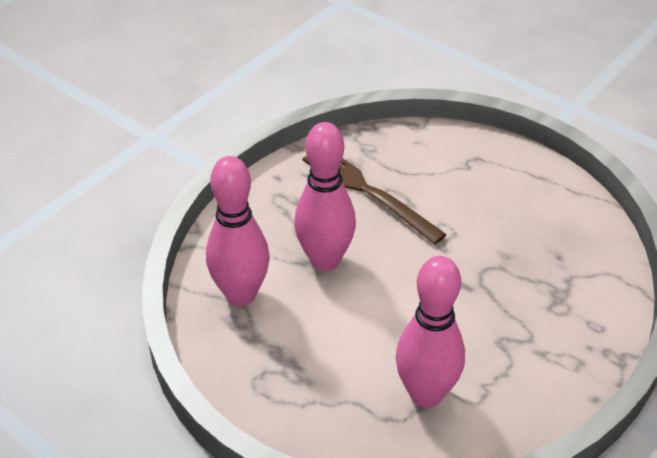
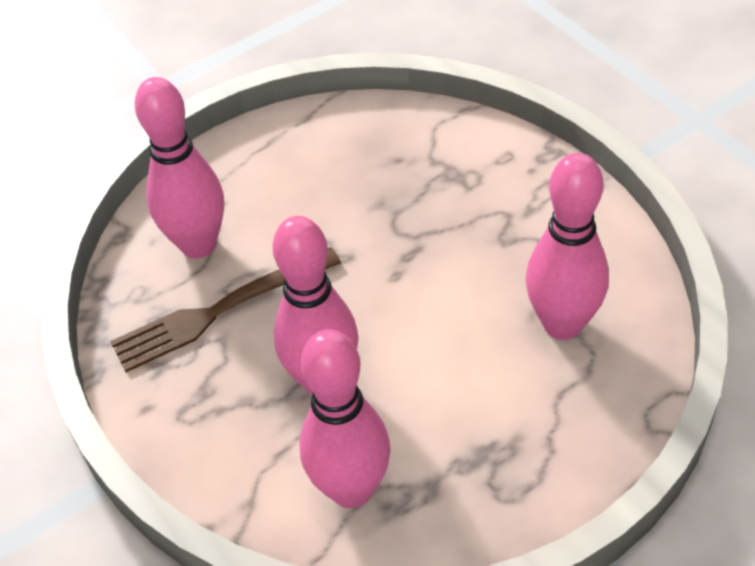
camera: 70 degrees left, 5 degrees up
none -> pink bowling pin [135,77,224,259]

